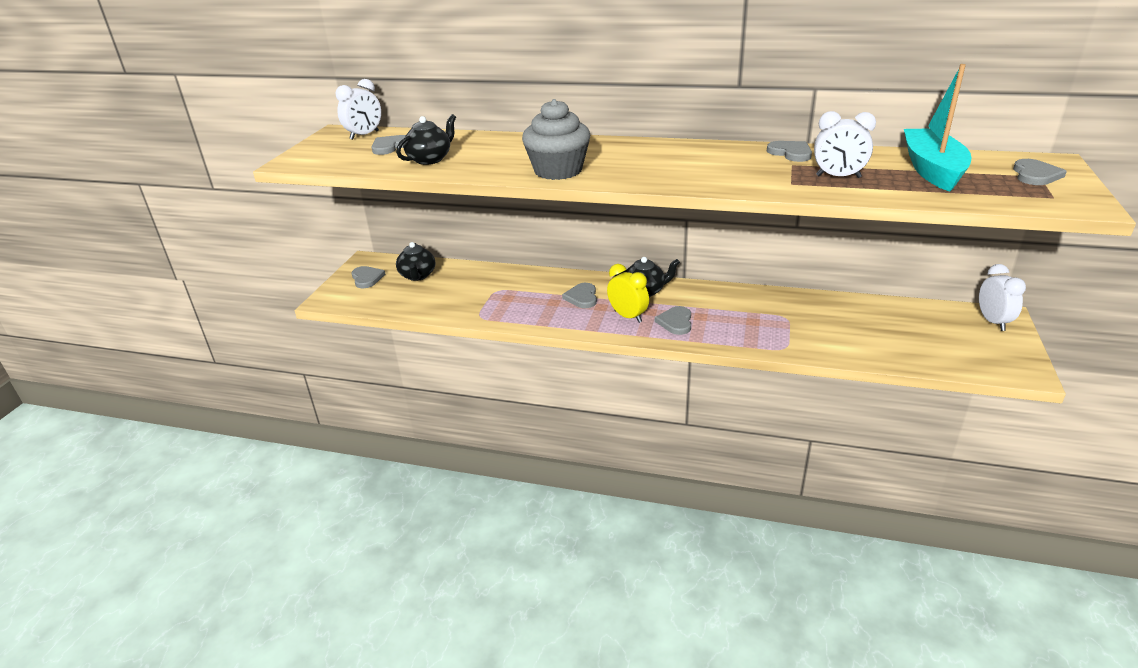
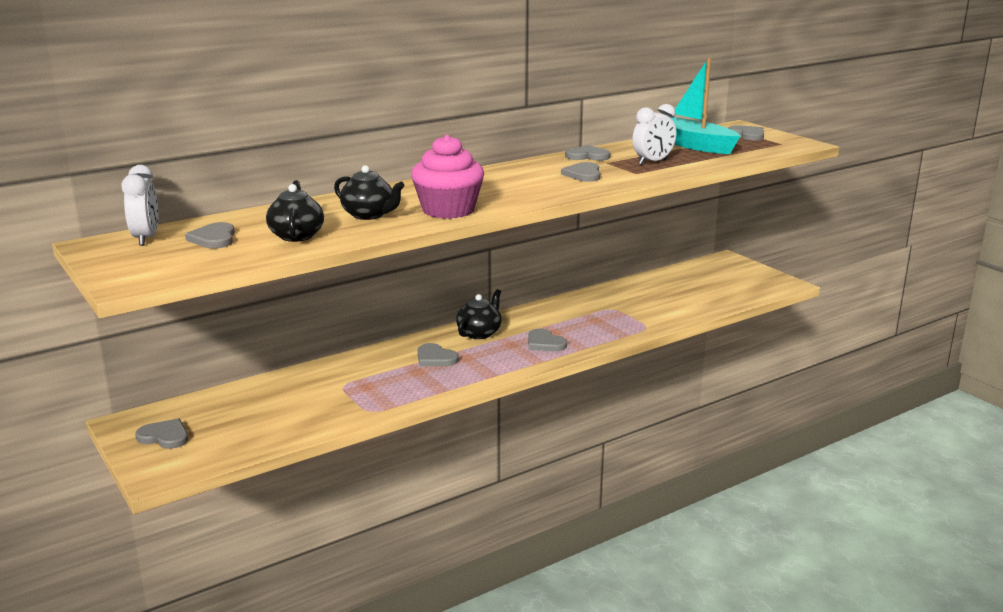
camera: 50 degrees left, 10 degrees down
black teapot [396,242,435,281] -> black teapot moved to [334,165,405,220]
grey cupcake [522,99,590,180] -> pink cupcake [411,135,484,219]
yellow clock [607,264,649,323] -> none
white clock [979,264,1026,331] -> none
none -> grey heart [561,162,600,182]

